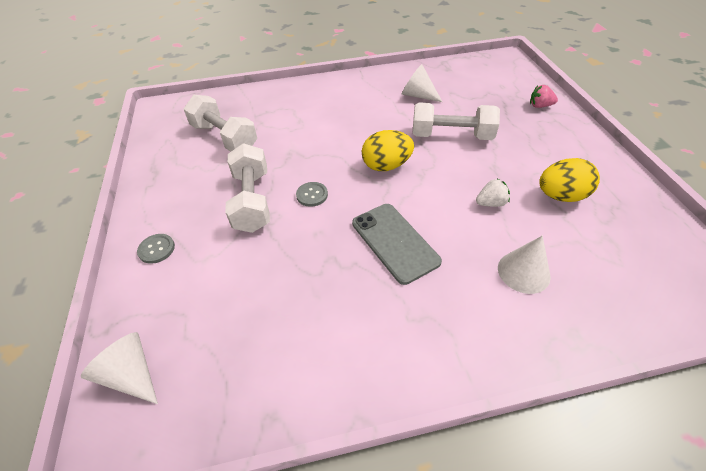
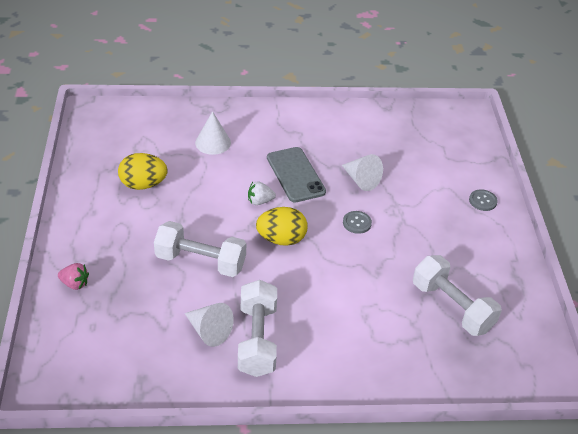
camera: 175 degrees left, 5 degrees down
white cone [81,332,158,404] -> white cone moved to [342,154,383,191]
white dumbbell [225,143,270,233] -> white dumbbell moved to [238,280,277,377]
white strawberry [476,179,510,207] -> white strawberry moved to [248,181,276,205]

